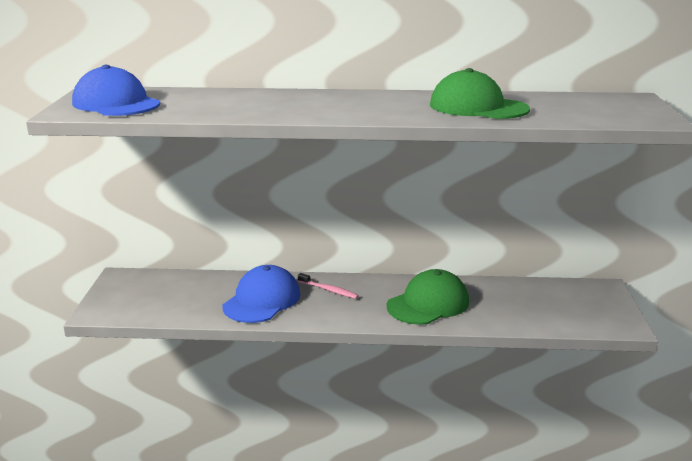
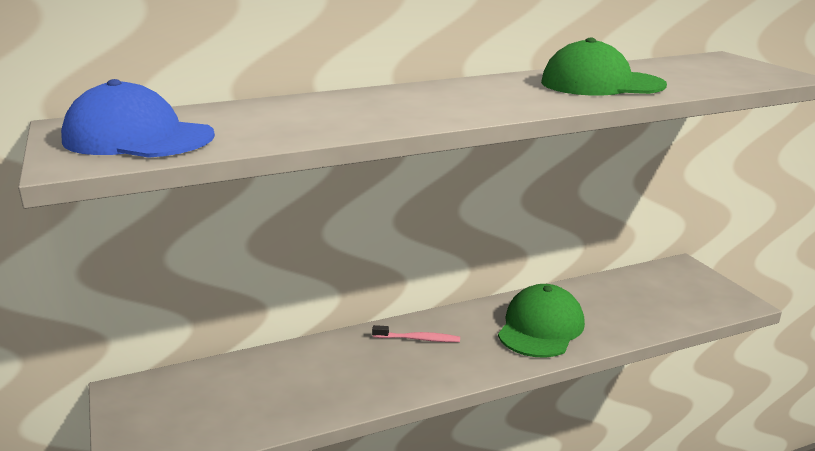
camera: 25 degrees left, 0 degrees up
blue cap [223,265,300,323] -> none

